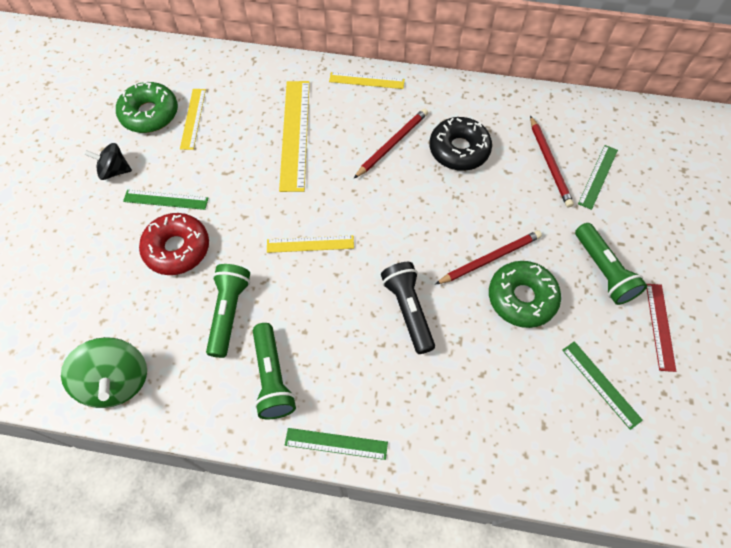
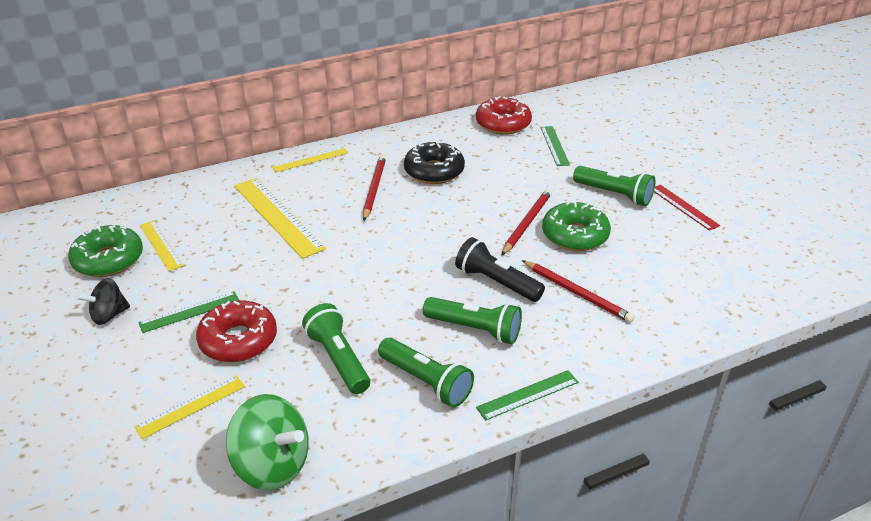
camera: 35 degrees left, 25 degrees down
yellow ruler [267,235,354,253] -> yellow ruler moved to [134,375,245,439]
red pencil [530,116,574,207] -> red pencil moved to [522,260,635,323]
green ruler [562,341,643,430] -> none
none -> green flashlight [423,297,522,344]
none -> red donut [476,96,532,134]

